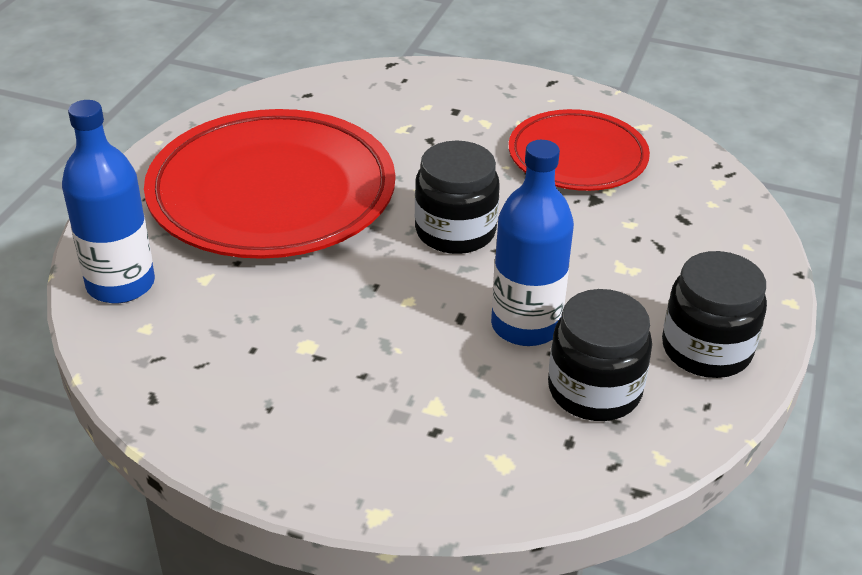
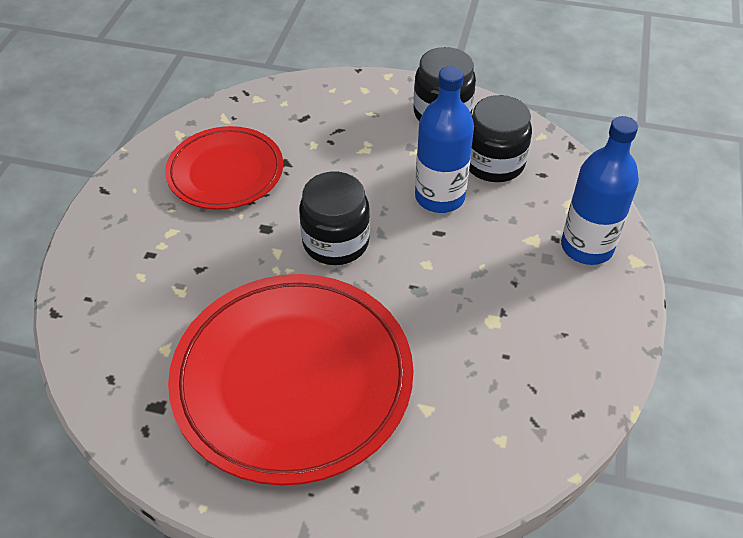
camera: 95 degrees left, 10 degrees up
blue bottle [62,100,155,303] -> blue bottle moved to [561,116,639,265]

